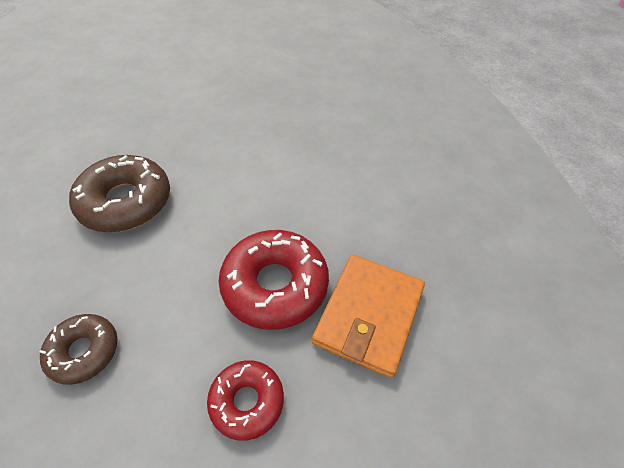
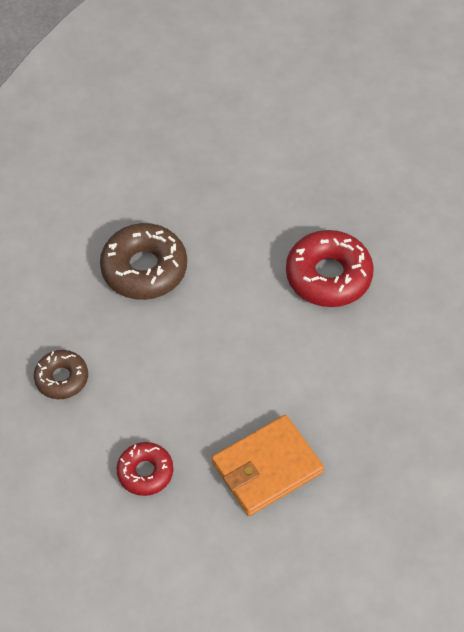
camera: 35 degrees right, 5 degrees up
red donut [219,230,329,330] -> red donut moved to [286,230,374,307]

